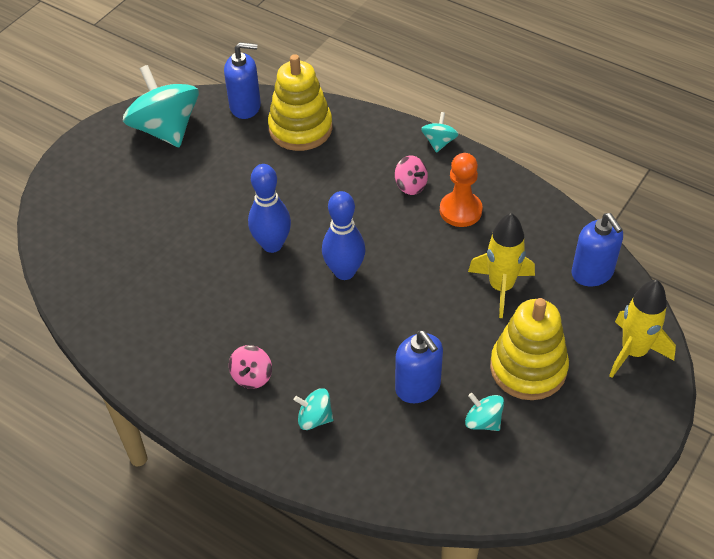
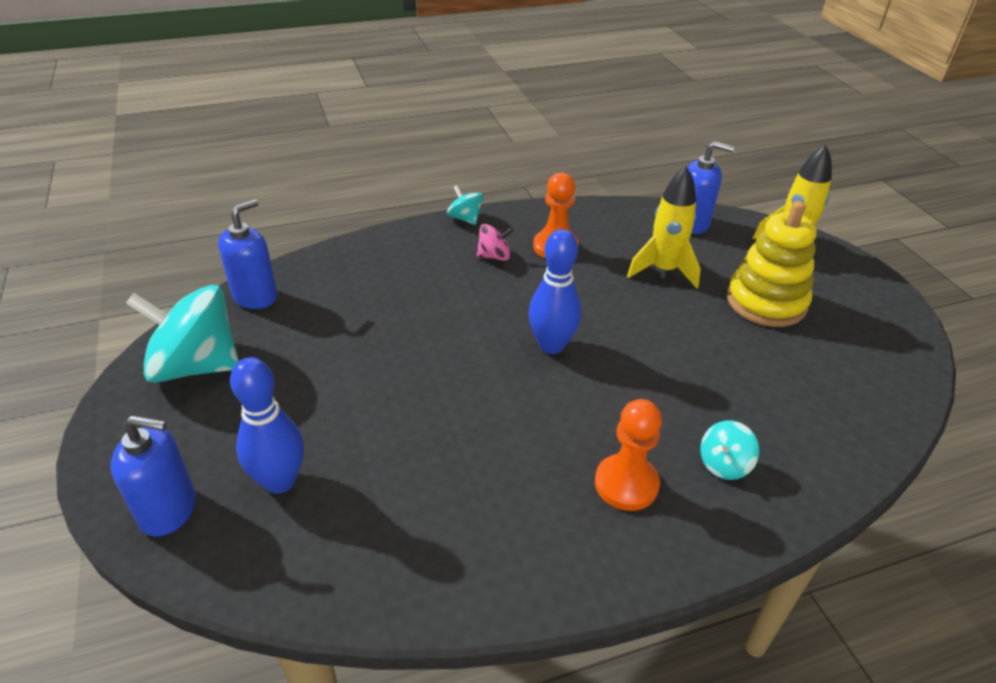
camera: 55 degrees left, 10 degrees down
pink spinning top [229,345,272,389] -> orange pawn [595,399,662,511]
blue bowling pin [248,164,291,253] -> blue bowling pin moved to [230,357,304,494]
yellow stacking toy [268,54,332,151] -> none
blue soap dispenser [395,330,443,403] -> blue soap dispenser moved to [111,415,196,537]
turquoise spinning top [465,393,504,431] -> none

